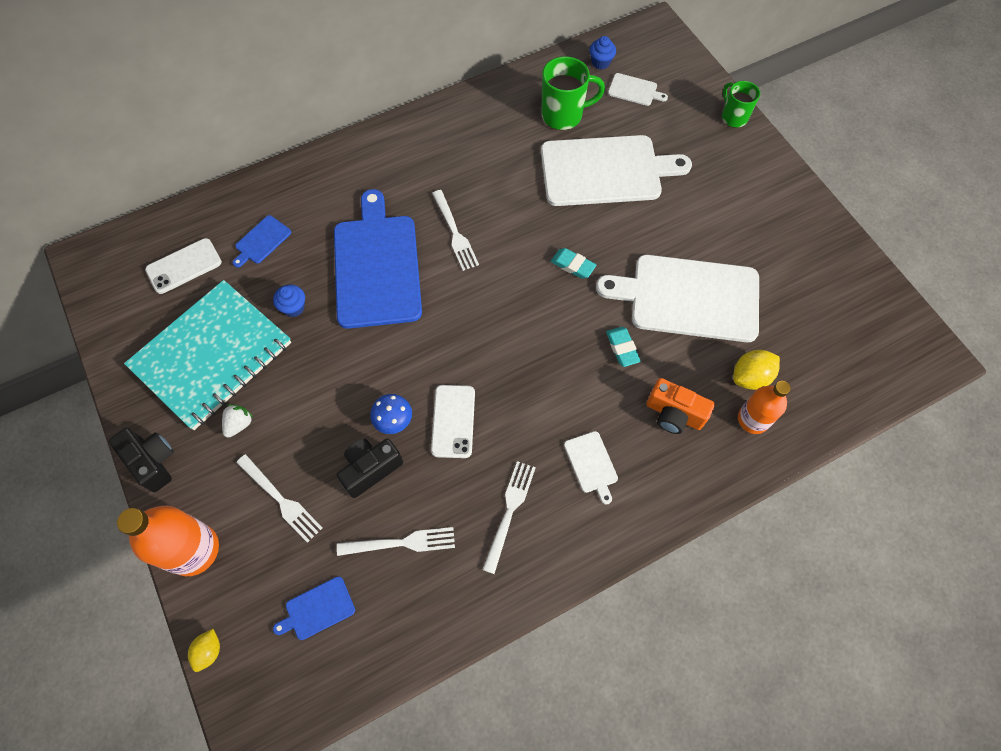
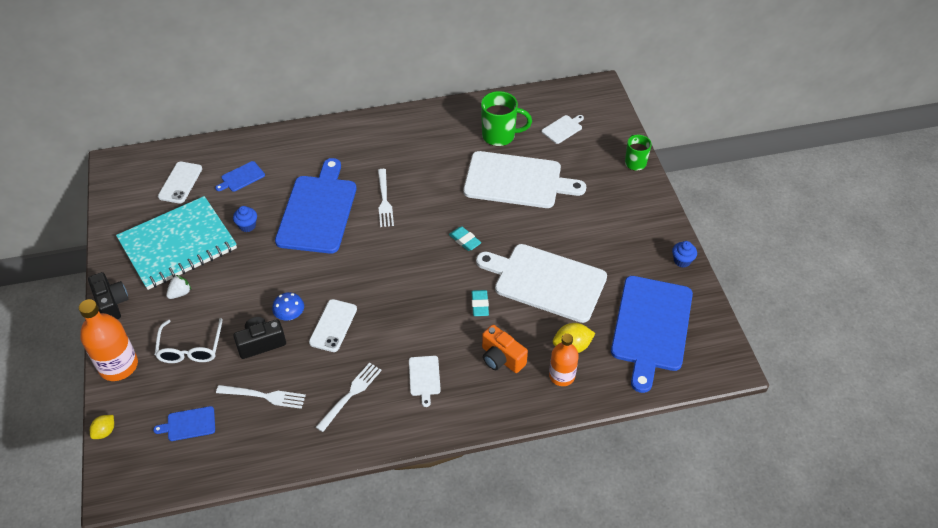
camera: 15 degrees right, 15 degrees down
white phone [145,238,222,294] -> white phone turned 60 degrees counterclockwise [158,162,202,204]
white fork [236,454,322,543] -> white glasses [155,318,223,363]
blue cupcake [589,36,616,69] -> blue cupcake moved to [672,241,697,268]
white cutting board [608,73,668,106] -> white cutting board turned 75 degrees counterclockwise [542,115,584,144]
none -> blue cutting board [611,276,693,393]

